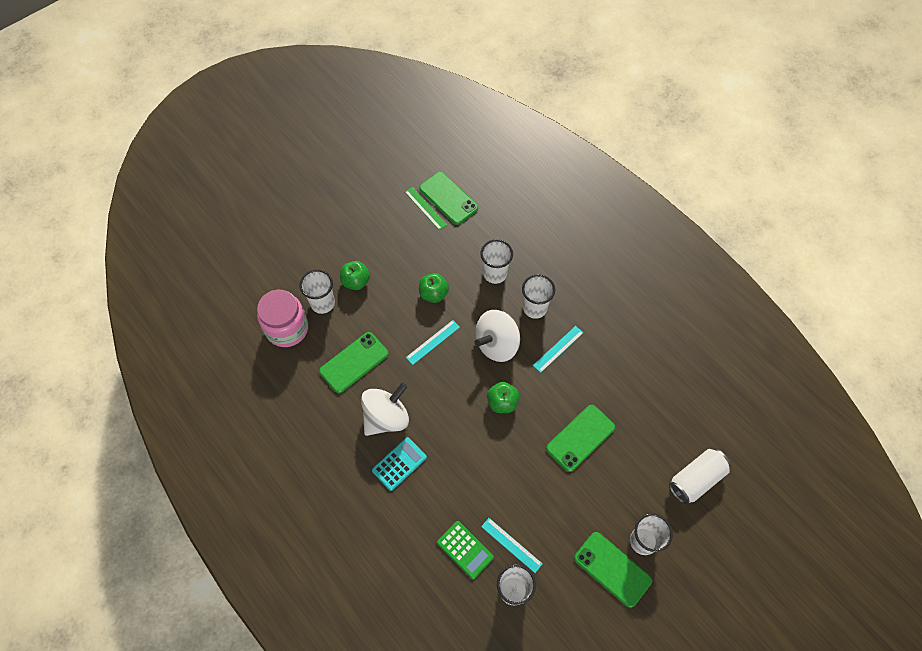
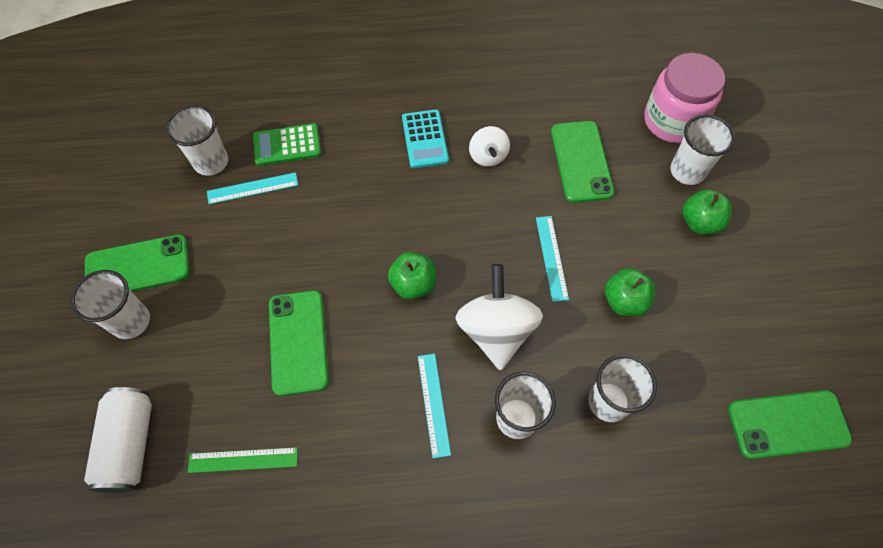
camera: 125 degrees right, 0 degrees up
white spinning top [361,382,409,436] -> white spinning top [469,126,510,167], size x0.56
green ruler [405,187,447,230] -> green ruler moved to [188,447,298,473]

